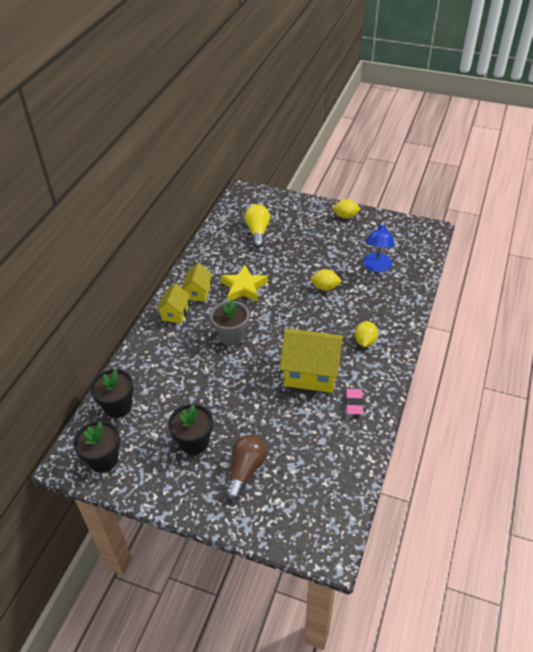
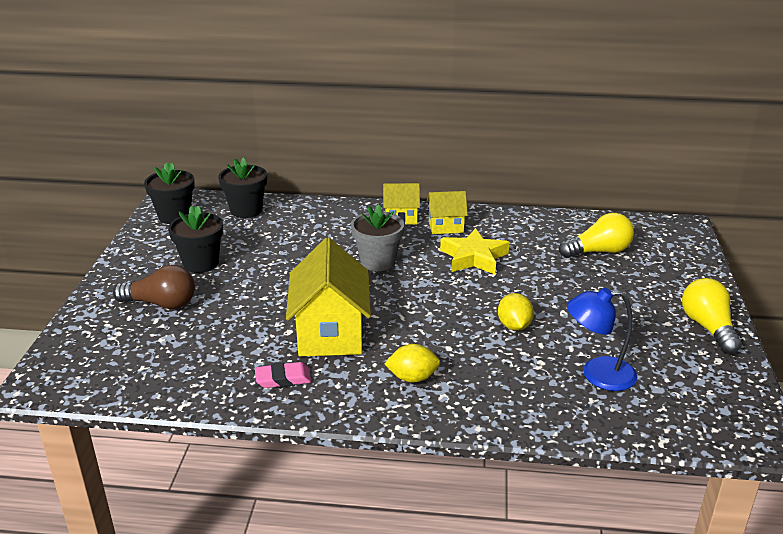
camera: 75 degrees right, 15 degrees down
yellow lemon [333,199,361,219] -> yellow light bulb [682,278,742,354]

